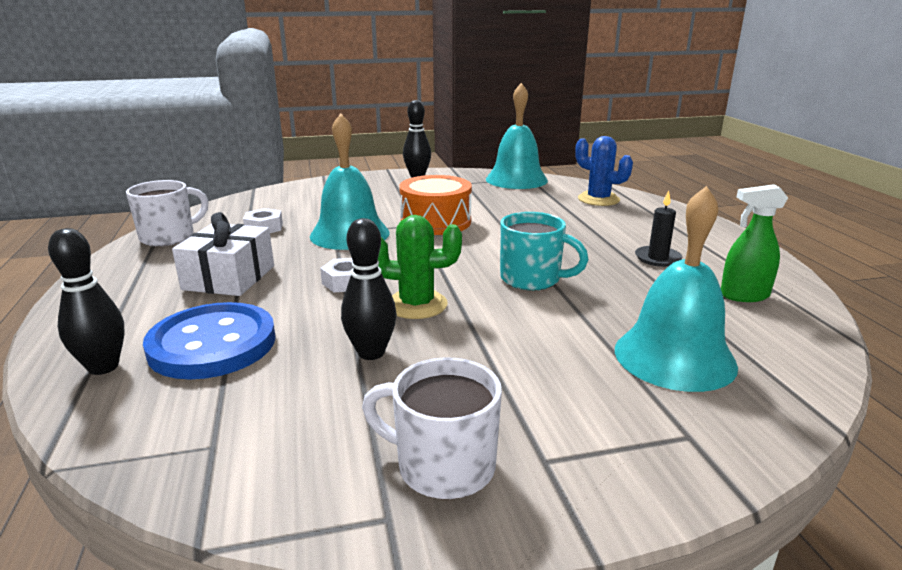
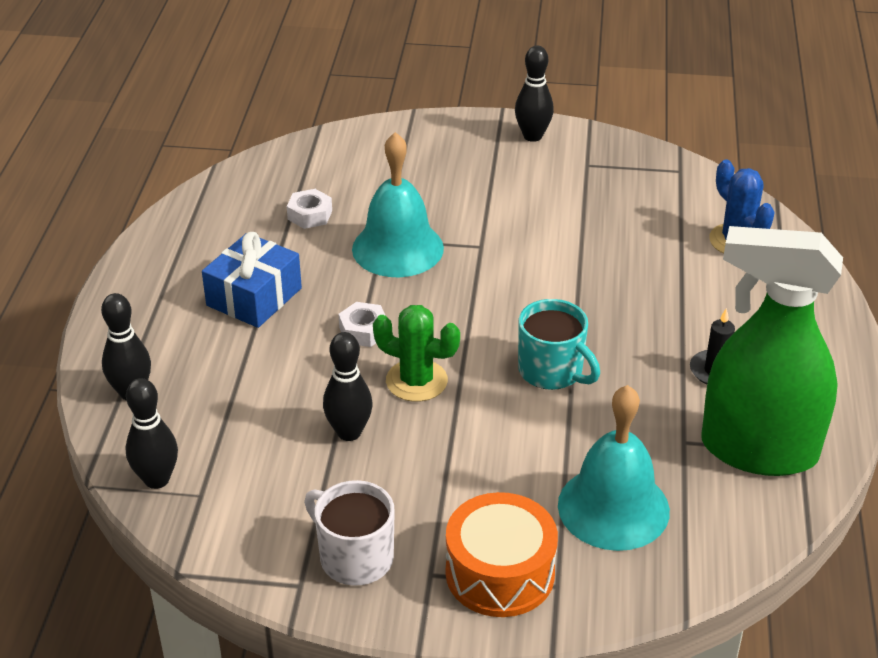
camera: 20 degrees right, 15 degrees up
white mug [126,180,209,247] -> none
blue button [143,302,276,379] -> none
white gift [172,212,274,296] -> blue gift [202,232,302,328]
orange drum [399,175,472,235] -> orange drum moved to [446,492,558,617]
turquoise bell [486,83,548,189] -> none
green spray bottle [721,184,788,302] -> green spray bottle [701,226,843,476], size x2.17
none -> black bowling pin [125,378,178,489]

